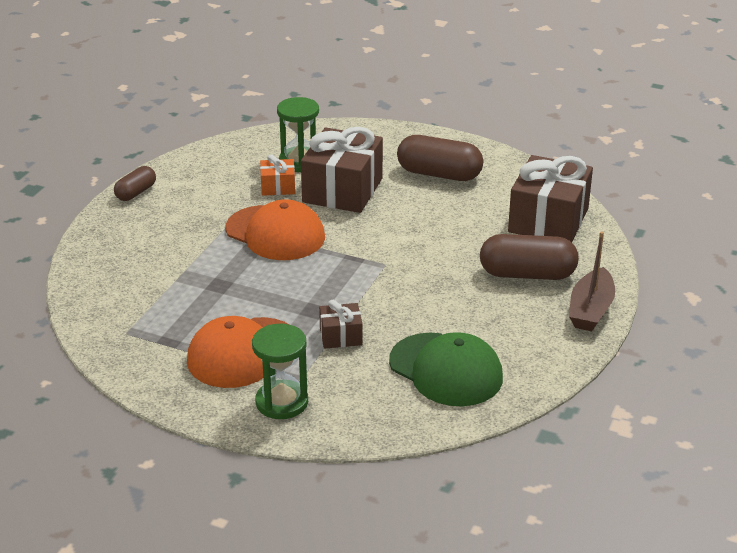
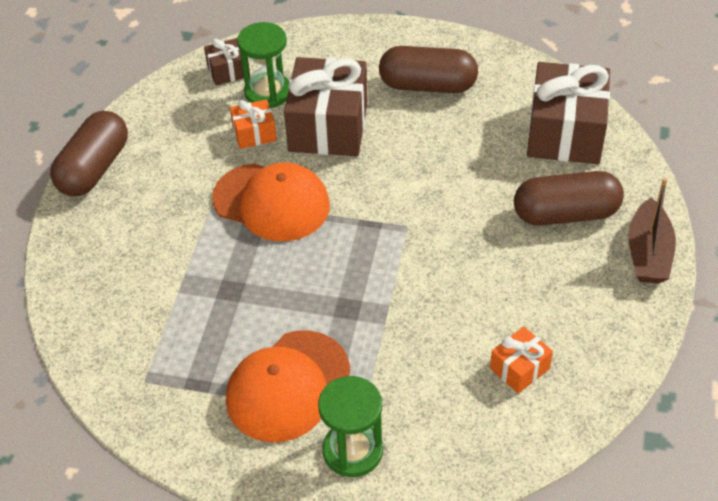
camera: 10 degrees left, 15 degrees up
brown capsule [114,166,156,201] -> brown capsule [50,111,128,196], size x1.75
brown gift [319,300,363,349] -> brown gift moved to [204,38,250,85]
green cap [389,332,503,406] -> orange gift [490,326,553,394]

